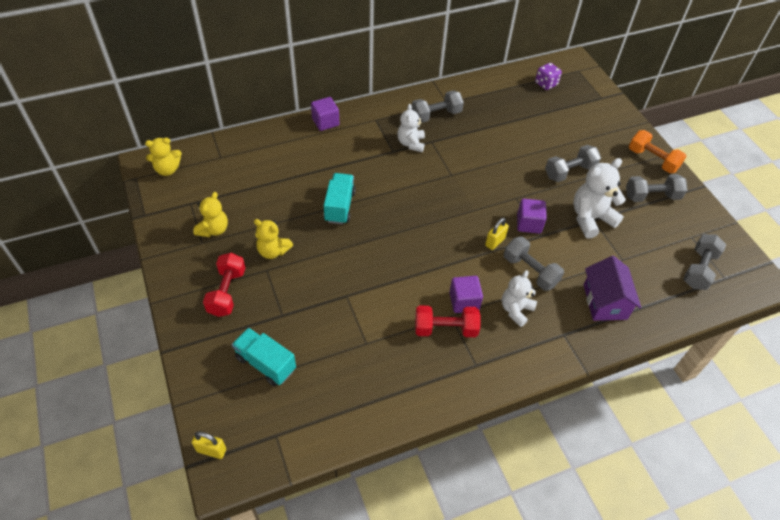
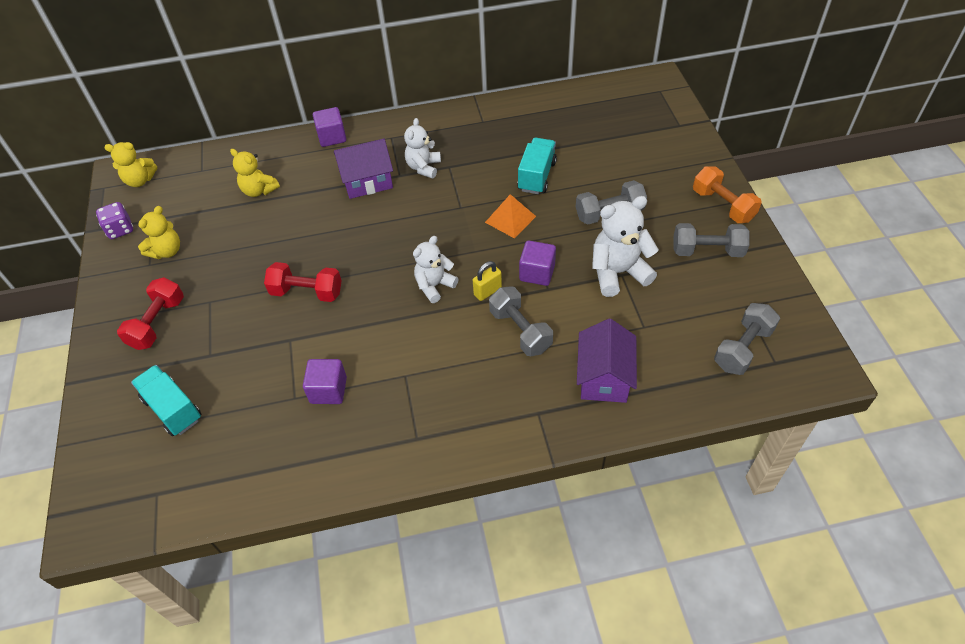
camera: 15 degrees right, 0 degrees up
yellow padlock [192,431,226,459] -> none
yellow teddy bear [254,219,293,259] -> yellow teddy bear moved to [230,149,280,197]
turquoise truck [324,173,356,224] -> turquoise truck moved to [517,138,557,194]
grey dumbbell [411,90,464,123] -> none
red dumbbell [415,305,480,337] -> red dumbbell moved to [264,262,342,302]
purple cube [449,276,483,313] -> purple cube moved to [303,359,347,404]
white teddy bear [502,270,537,327] -> white teddy bear moved to [413,236,458,303]
purple dice [535,63,562,90] -> purple dice moved to [96,202,133,239]
none -> purple house [334,139,393,199]
none -> orange pyramid [485,194,536,238]

